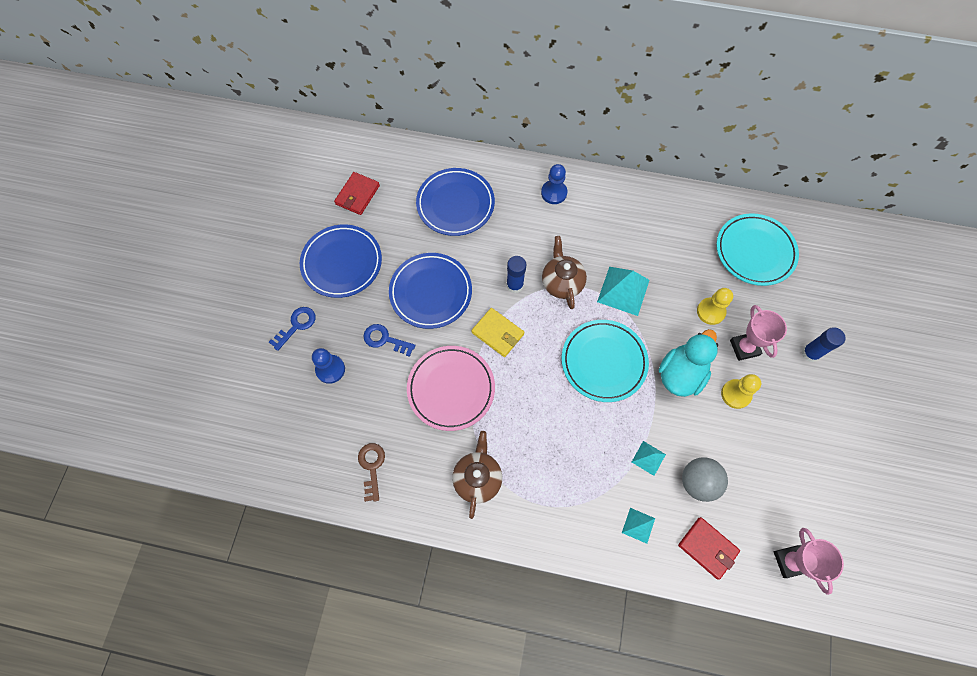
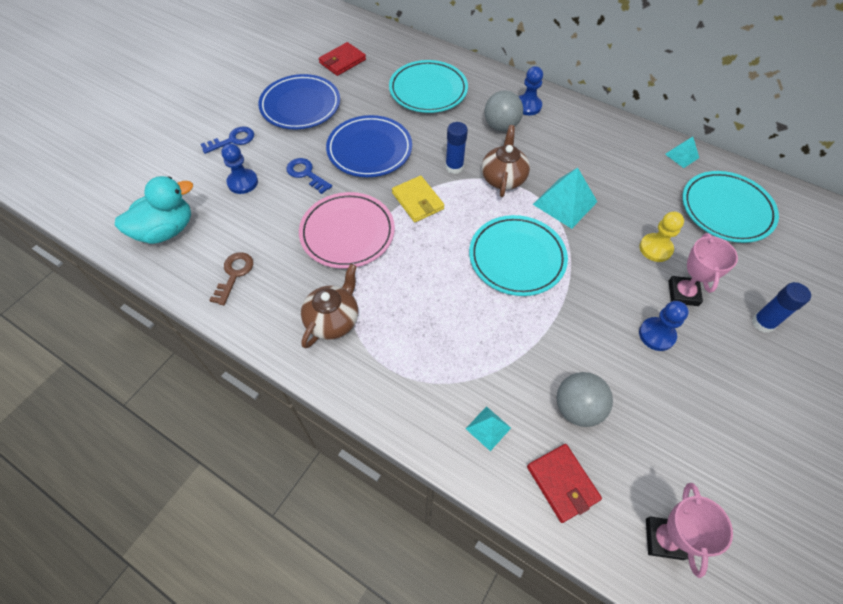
camera: 20 degrees right, 10 degrees down
blue plate [416,168,495,236] -> turquoise plate [389,60,468,113]
turquoise pyramid [632,441,666,476] -> turquoise pyramid moved to [665,137,699,168]
turquoise duck [659,329,718,397] -> turquoise duck moved to [115,176,193,244]
yellow pawn [721,374,761,409] -> blue pawn [639,301,689,351]
none -> grey ball [484,90,523,131]

